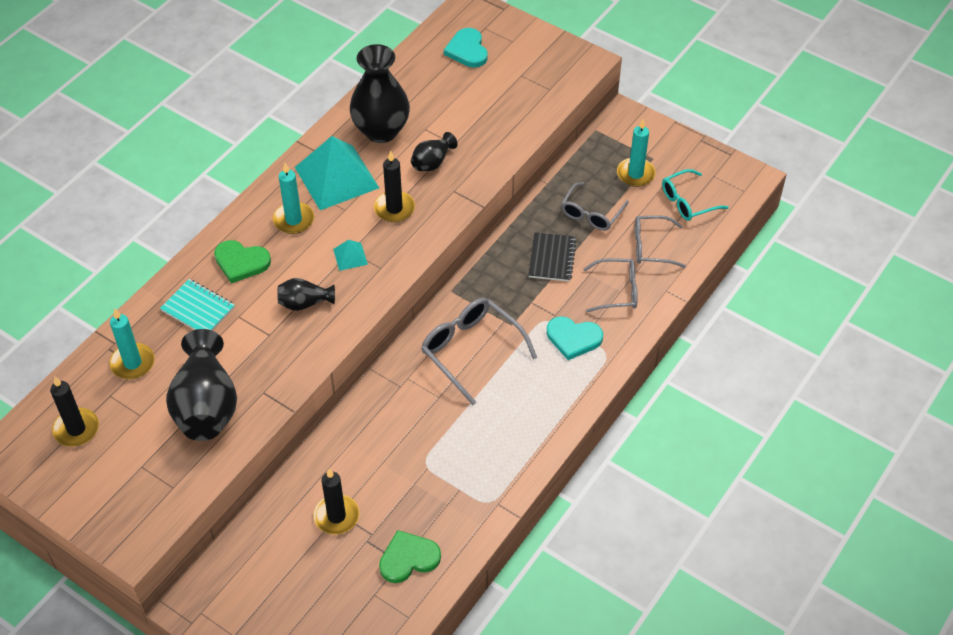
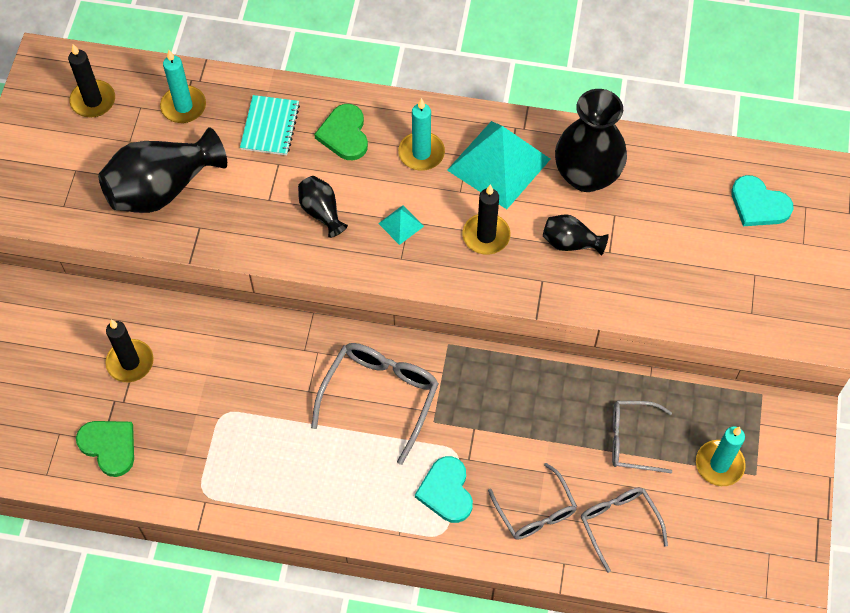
camera: 65 degrees right, 10 degrees up
turquoise heart [444,28,488,68] -> turquoise heart turned 105 degrees counterclockwise [731,175,793,226]
black notebook [528,233,577,282] -> none
turquoise glasses [662,169,729,221] -> none

